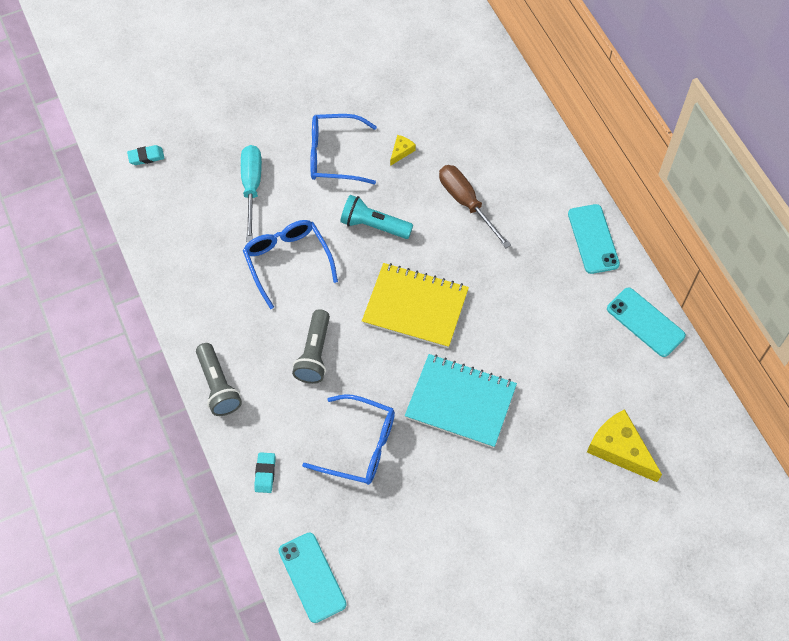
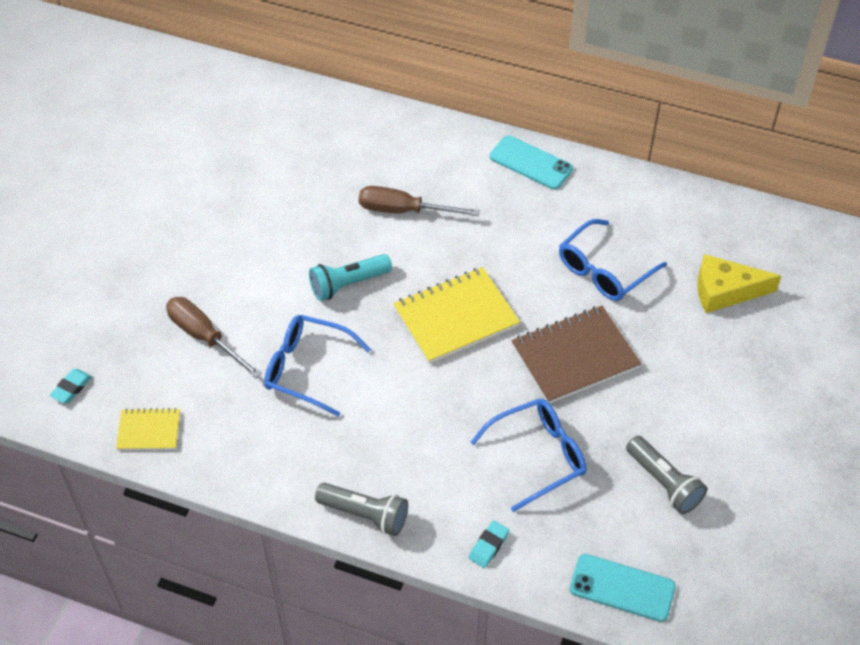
camera: 45 degrees left, 10 degrees down
turquoise screwdriver [241,145,262,241] -> brown screwdriver [166,297,262,378]
turquoise eraser [254,452,275,493] -> turquoise eraser turned 75 degrees clockwise [469,520,509,568]
grey flashlight [292,309,330,384] -> grey flashlight moved to [626,436,707,514]
blue glasses [310,114,377,184] -> blue glasses moved to [559,219,667,301]
yellow cheese [390,135,416,166] -> none
turquoise notebook [405,354,517,448] -> brown notebook [511,306,641,403]
turquoise phone [607,287,686,357] -> none
none -> yellow notebook [116,408,180,450]

